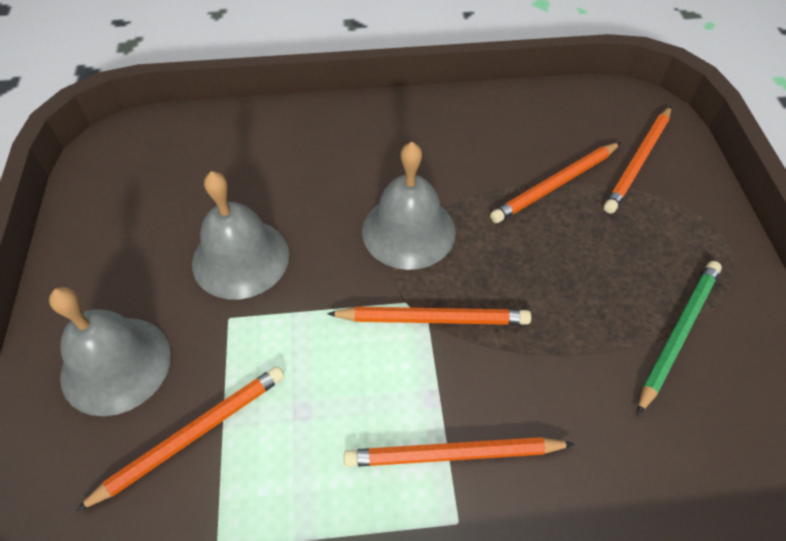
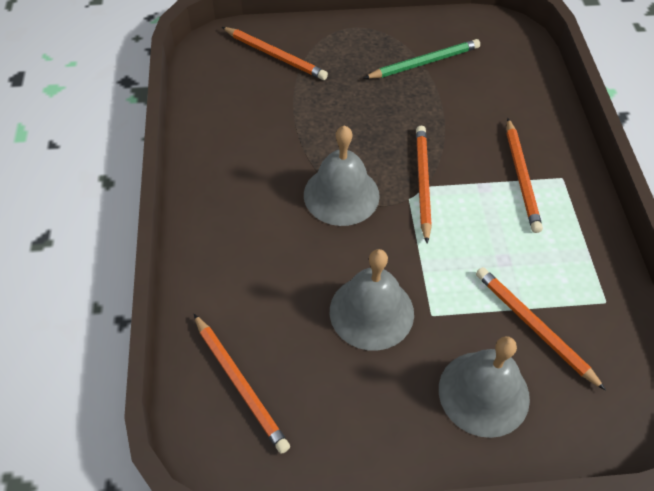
camera: 90 degrees left, 0 degrees up
orange pencil [490,142,621,223] -> orange pencil moved to [194,314,290,454]
green pencil [637,261,722,415] -> green pencil turned 120 degrees clockwise [364,39,480,79]

